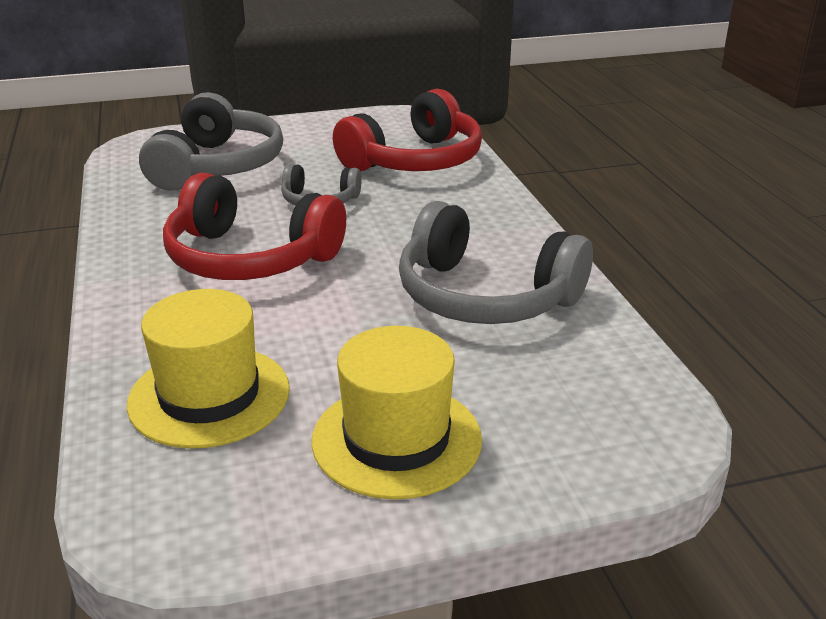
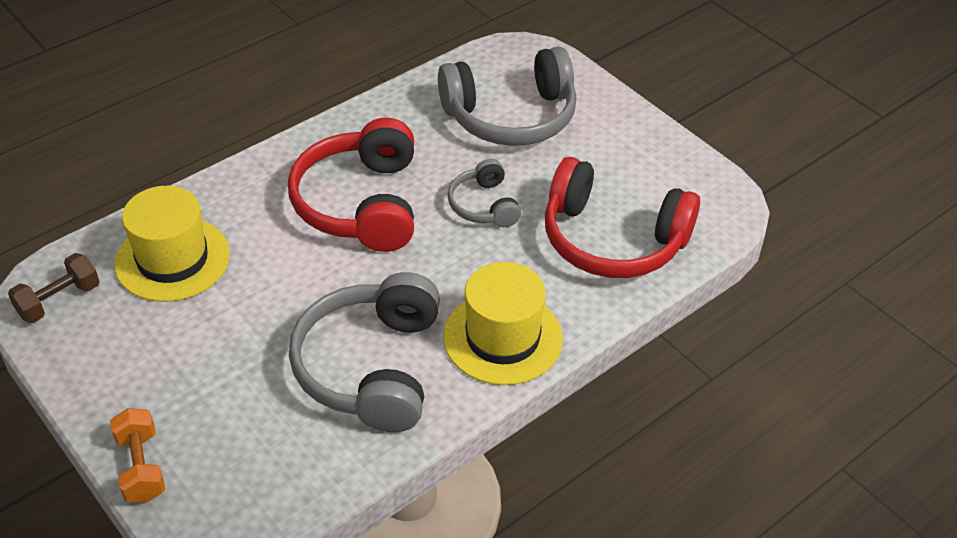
camera: 65 degrees right, 15 degrees up
yellow hat [312,326,482,499] -> yellow hat moved to [443,262,563,385]
none -> brown dumbbell [8,253,100,323]
none -> orange dumbbell [110,408,165,503]

